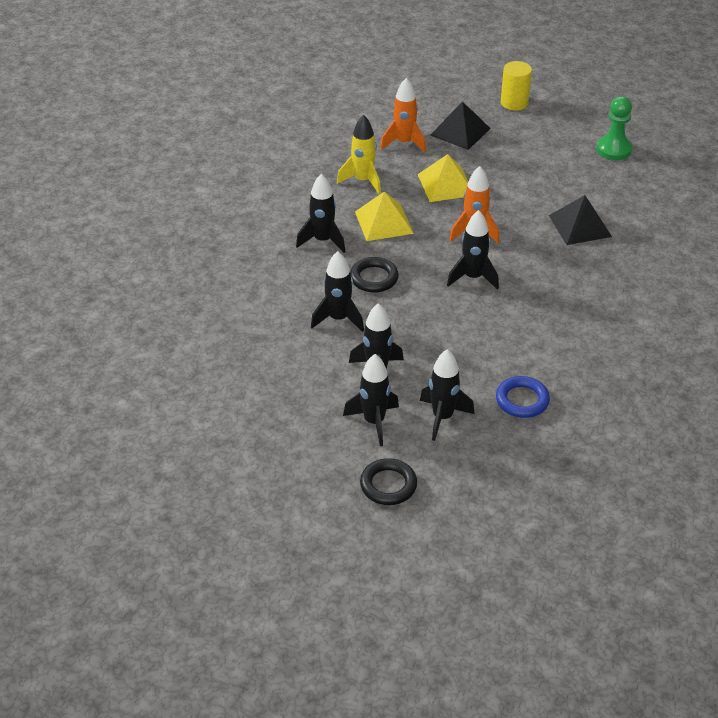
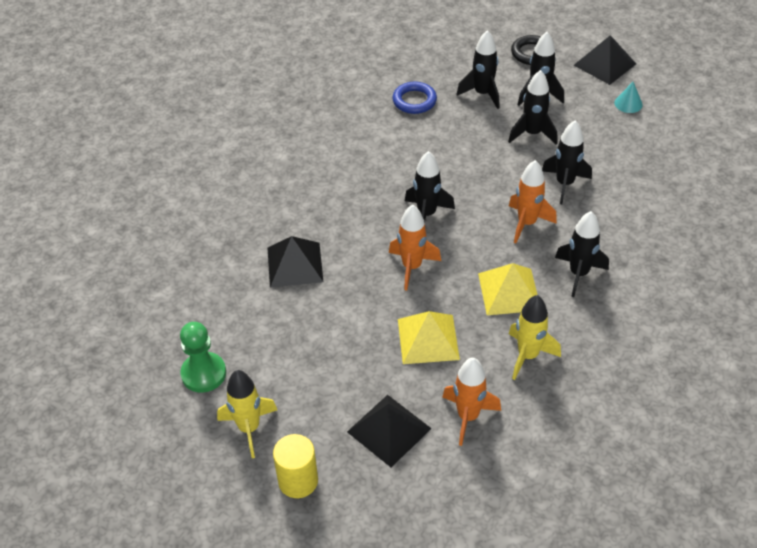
camera: 170 degrees left, 5 degrees up
black ring [350,257,399,293] -> orange rocket [509,160,557,243]
none -> yellow rocket [217,370,277,458]
none -> black pyramid [574,35,636,85]
none -> turquoise cone [614,82,643,113]

